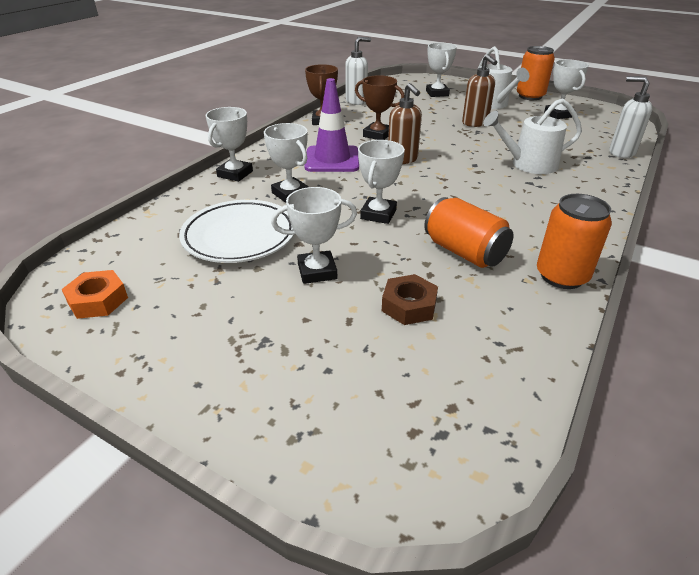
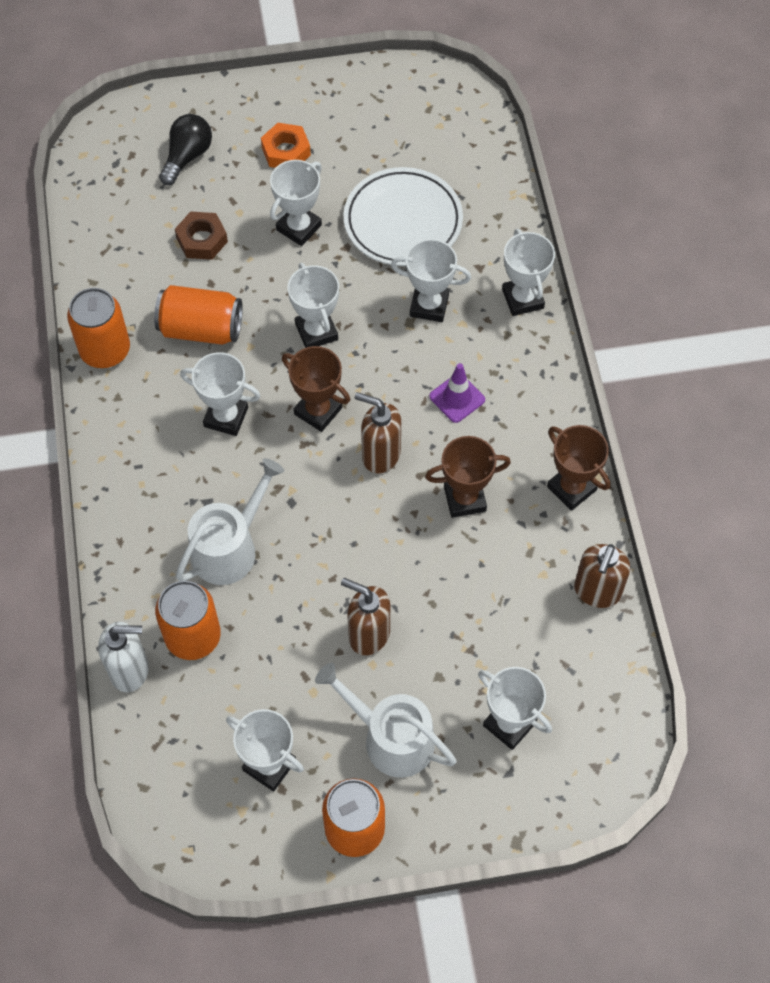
camera: 140 degrees right, 25 degrees up
orange nut [61,270,128,319] -> orange nut moved to [261,123,311,168]
purple traffic cone [304,78,359,172] -> purple traffic cone [429,363,485,423], size x0.57
white soap dispenser [345,37,371,105] -> brown soap dispenser [574,544,630,608]
none -> orange can [155,581,221,660]
none -> black light bulb [159,114,212,185]
none -> white trophy [180,352,261,436]
none -> brown trophy [282,346,350,432]

